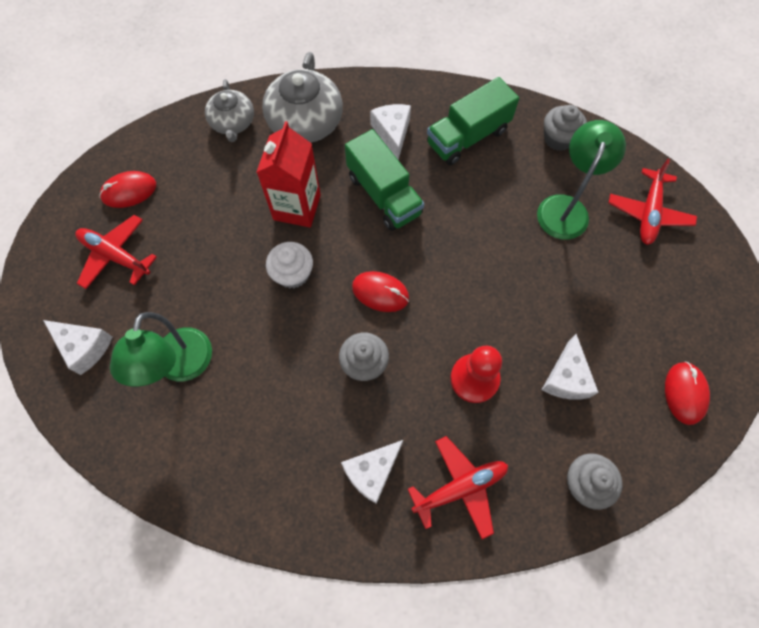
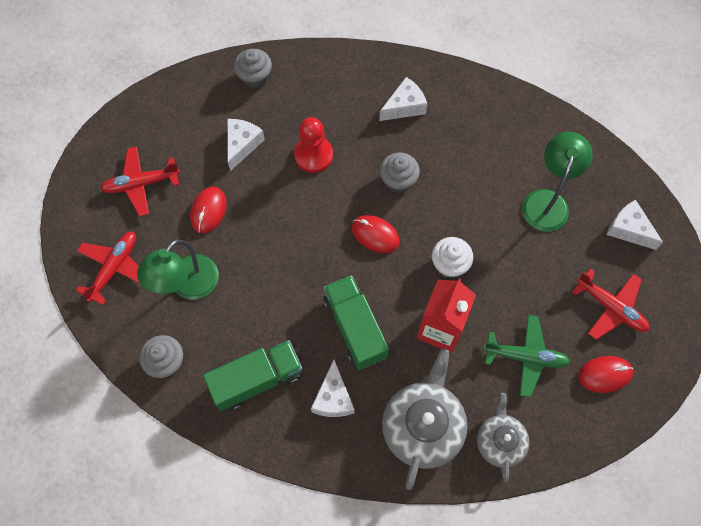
camera: 170 degrees left, 0 degrees up
red plane [408,436,508,539] -> red plane moved to [100,146,180,216]
red mouse [665,361,710,425] -> red mouse moved to [190,187,227,234]
none -> green plane [483,315,570,397]

